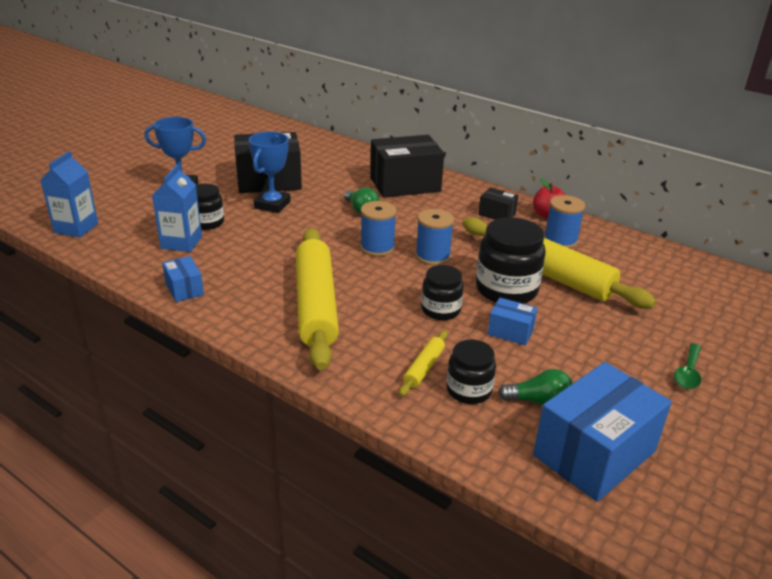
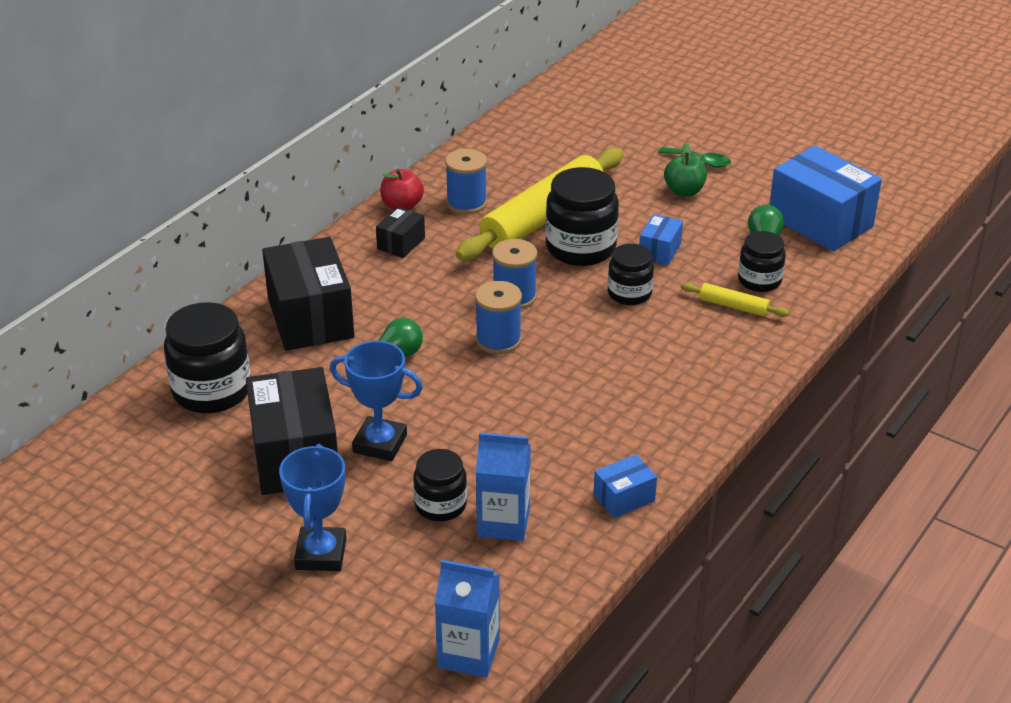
camera: 90 degrees left, 5 degrees up
yellow rolling pin [296,228,339,370] -> none
none -> black jar [164,302,251,413]
none -> green apple [664,143,707,196]

